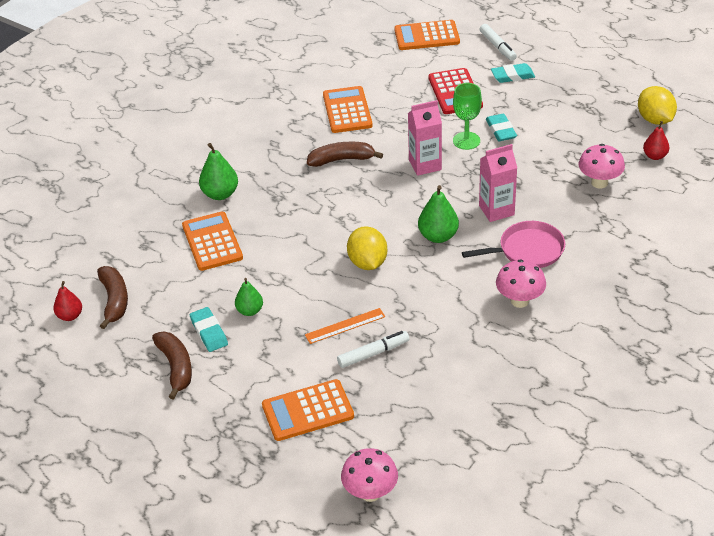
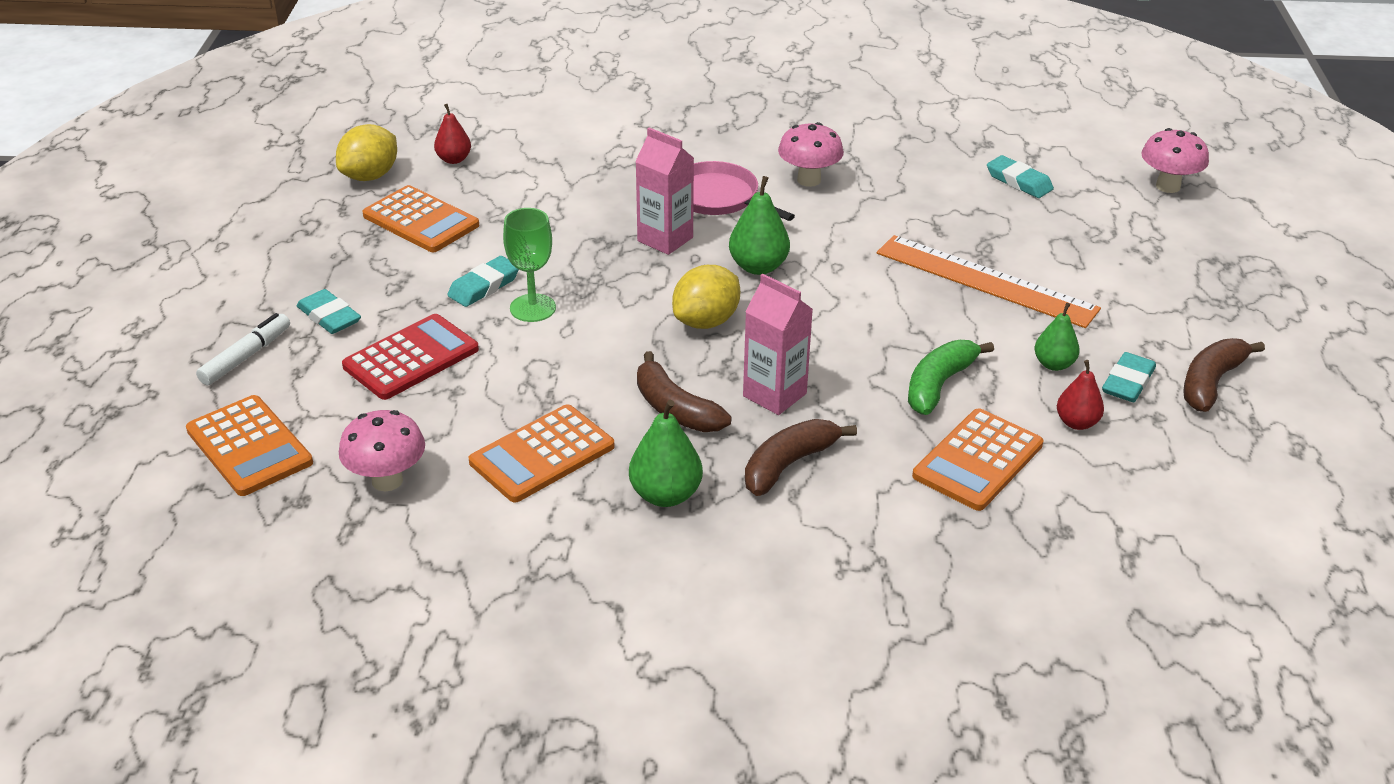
camera: 125 degrees left, 5 degrees down
red pear [53,281,82,321] -> red pear moved to [1057,360,1104,430]
brown banana [97,266,128,329] -> brown banana moved to [745,419,857,496]
green pear [199,143,238,200] -> green pear moved to [629,400,703,507]
orange calculator [262,379,354,441] -> orange calculator moved to [362,185,479,252]
orange ruler [305,308,385,344] -> orange ruler [877,235,1101,328], size x1.95
white marker [337,331,409,368] -> none
yellow lemon [347,226,387,270] -> yellow lemon moved to [672,265,740,329]
pink carton [408,100,442,176] -> pink carton moved to [743,274,813,415]
pink mushroom [579,144,625,189] -> pink mushroom moved to [339,410,425,491]
none -> green banana [908,340,994,415]
none -> turquoise eraser [987,155,1054,198]

